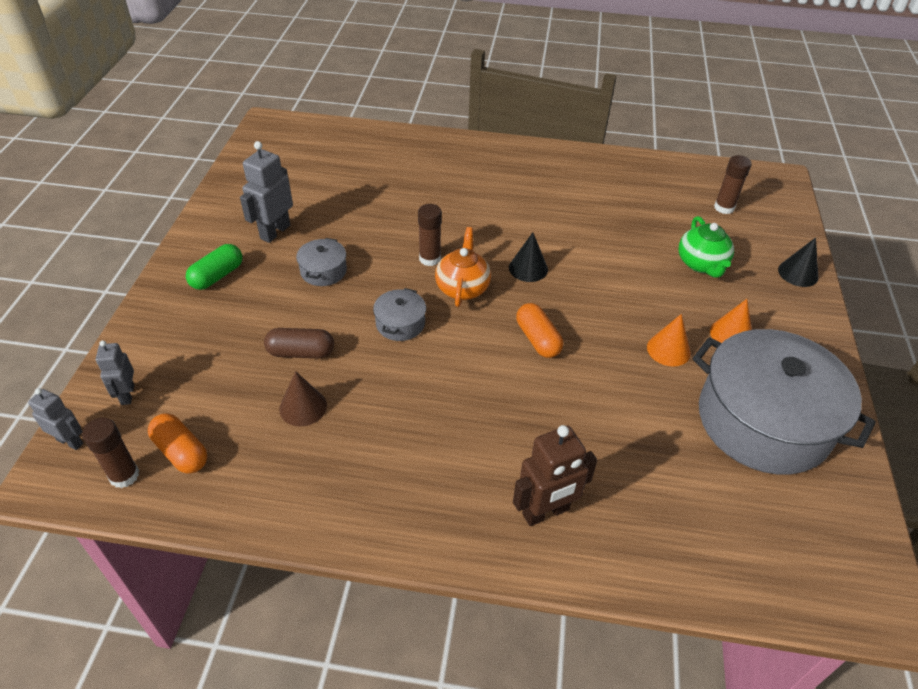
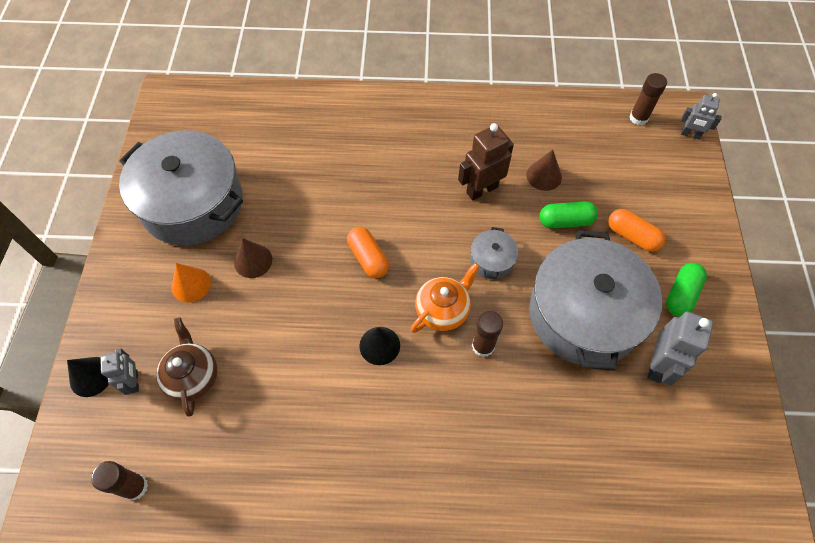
camera: 175 degrees right, 15 degrees up
grey robot [96,341,134,405] -> grey robot moved to [100,349,139,395]
orange capsule [148,413,207,474] -> orange capsule moved to [608,209,665,252]
brown capsule [264,328,334,358] -> green capsule [539,201,598,229]
grey pot [296,238,347,286] -> grey pot [529,230,662,371], size x2.41
orange teapot [435,227,491,307] -> orange teapot turned 135 degrees counterclockwise [411,263,480,333]
brown robot [513,425,597,526] -> brown robot moved to [458,123,514,200]
orange cone [647,314,691,367] -> brown cone [234,238,272,278]
green teapot [678,216,734,278] -> brown teapot [156,317,217,417]

